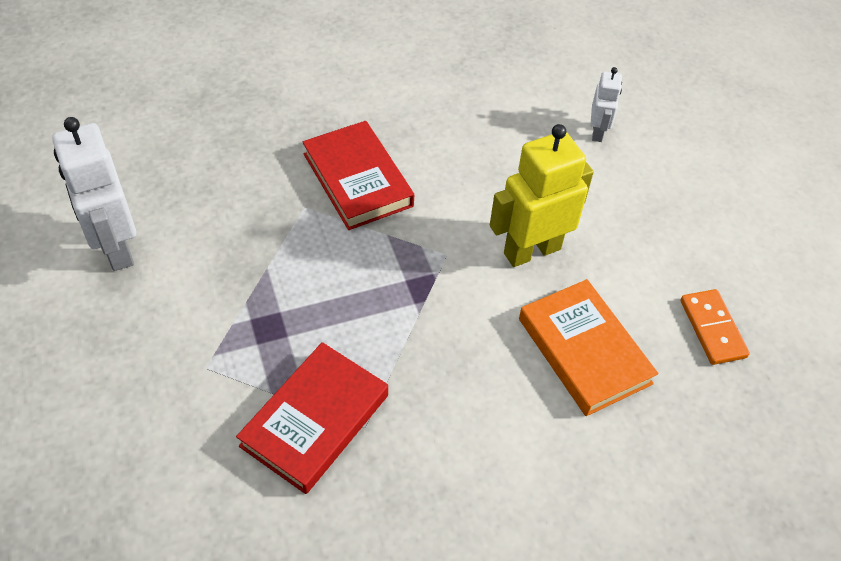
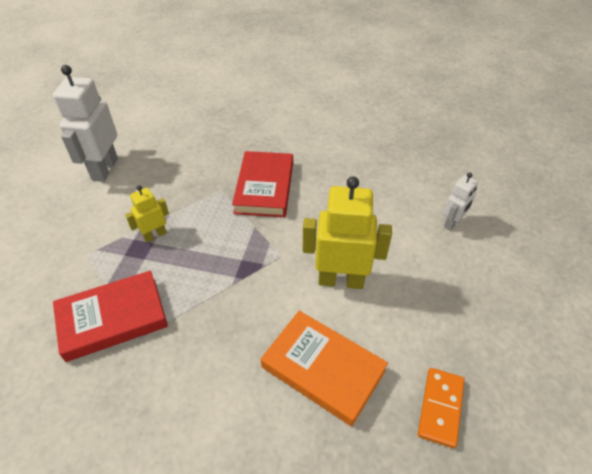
camera: 35 degrees right, 5 degrees down
orange book [519,279,658,416] -> orange book turned 60 degrees counterclockwise [261,311,388,426]
none -> yellow robot [125,185,169,242]

